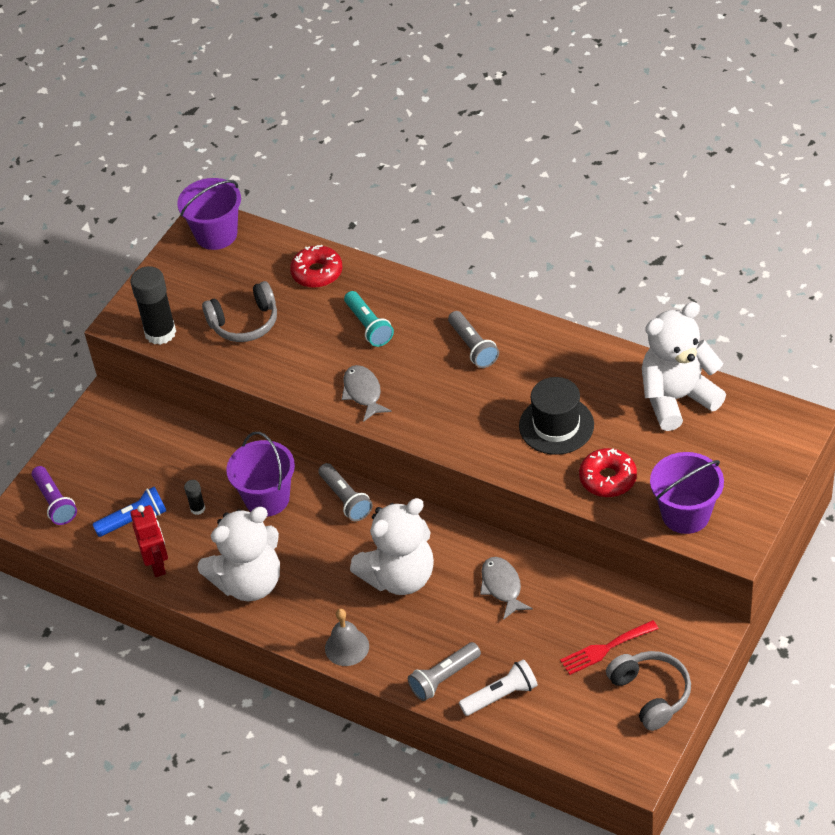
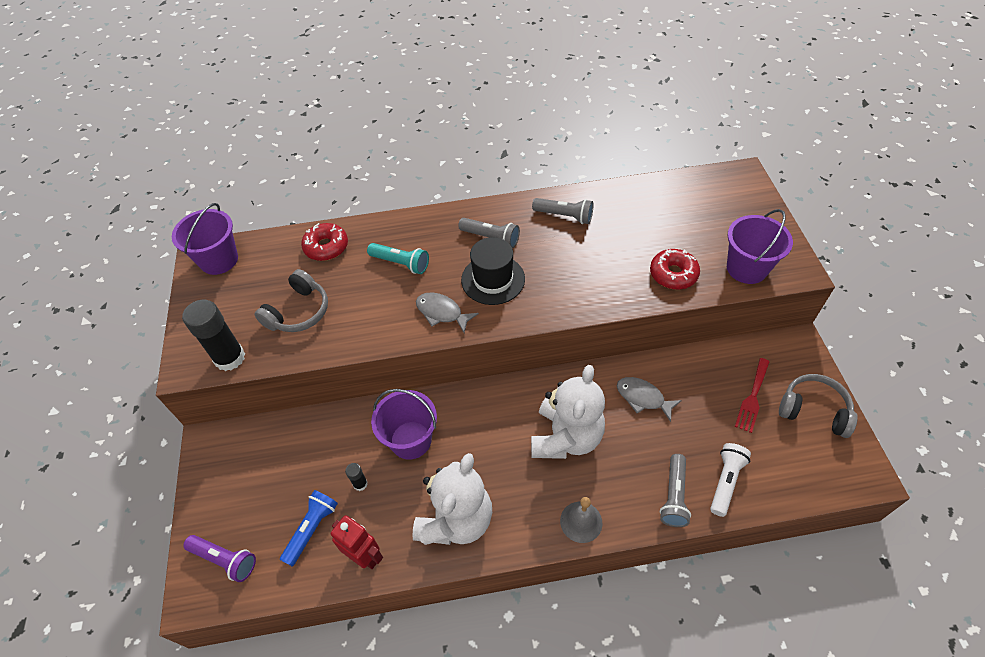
camera: 40 degrees left, 5 degrees up
grey flashlight [318,463,373,521] -> grey flashlight moved to [532,198,594,224]
black hat [519,377,594,455] -> black hat moved to [461,237,525,305]
white teddy bear [642,302,726,431] -> none

